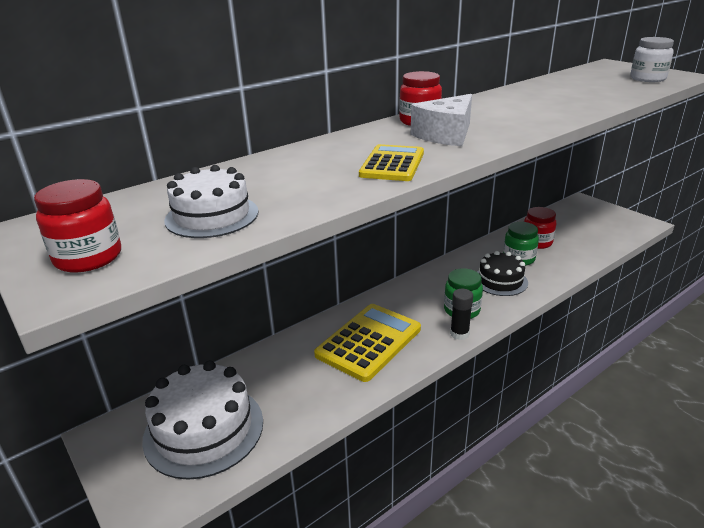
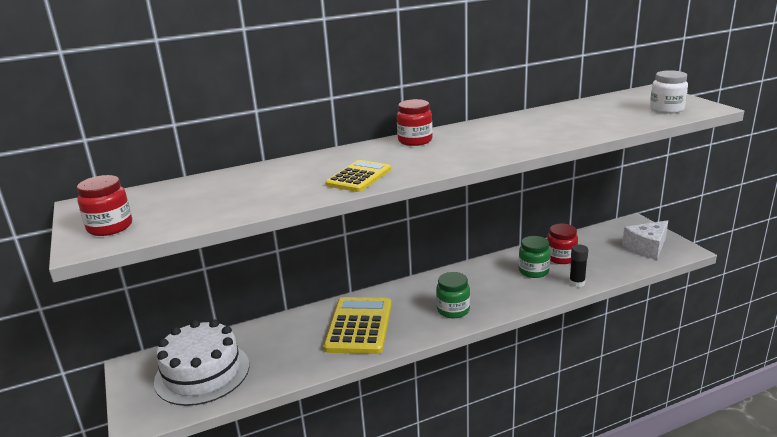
camera: 15 degrees right, 5 degrees down
white cake [164,165,258,238] -> none
yellow calculator [314,304,421,382] -> yellow calculator turned 45 degrees counterclockwise [323,297,392,354]
white cheese [411,94,472,146] -> white cheese moved to [622,220,668,260]
black glue stick [450,289,473,340] -> black glue stick moved to [569,245,588,287]
black cake [477,251,528,296] -> none

